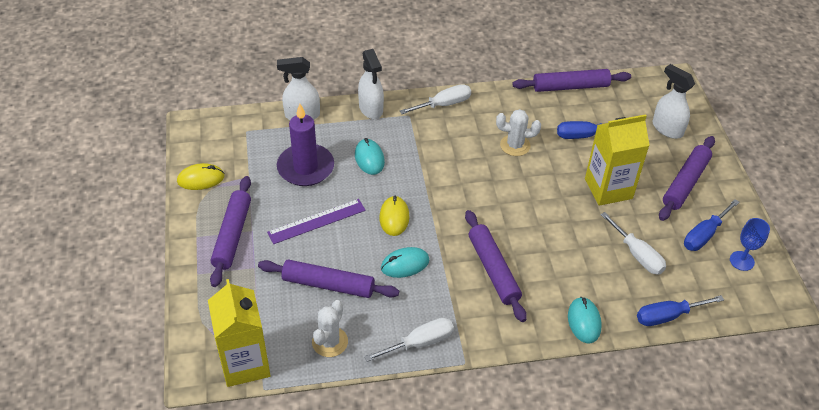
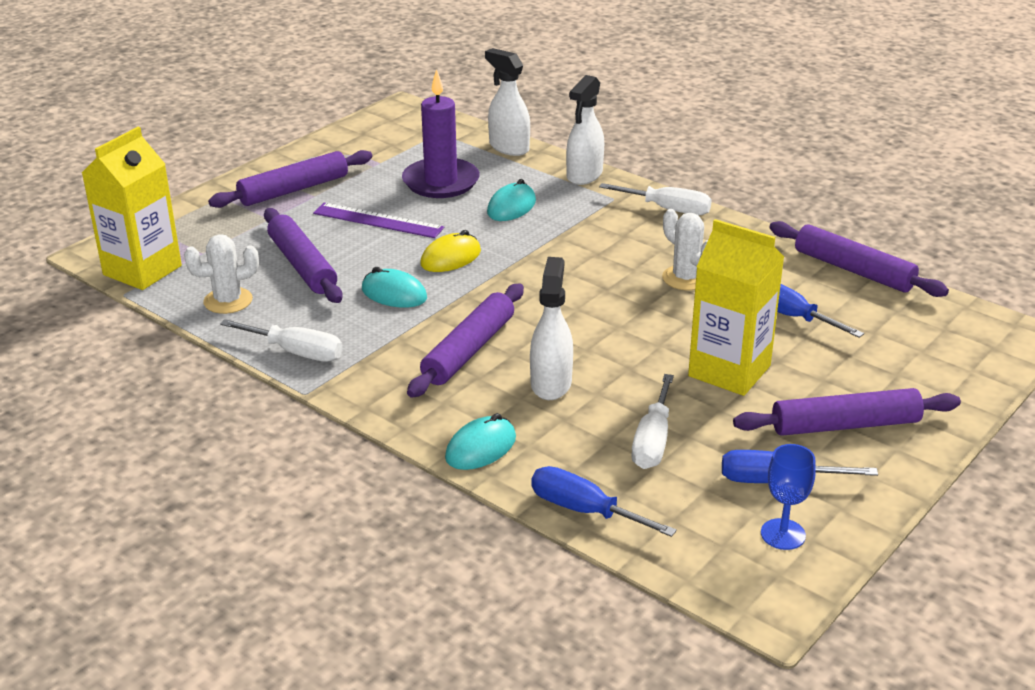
camera: 50 degrees right, 15 degrees down
yellow mouse [177,163,225,190] -> none
white spray bottle [653,64,695,139] -> white spray bottle moved to [530,257,573,400]

